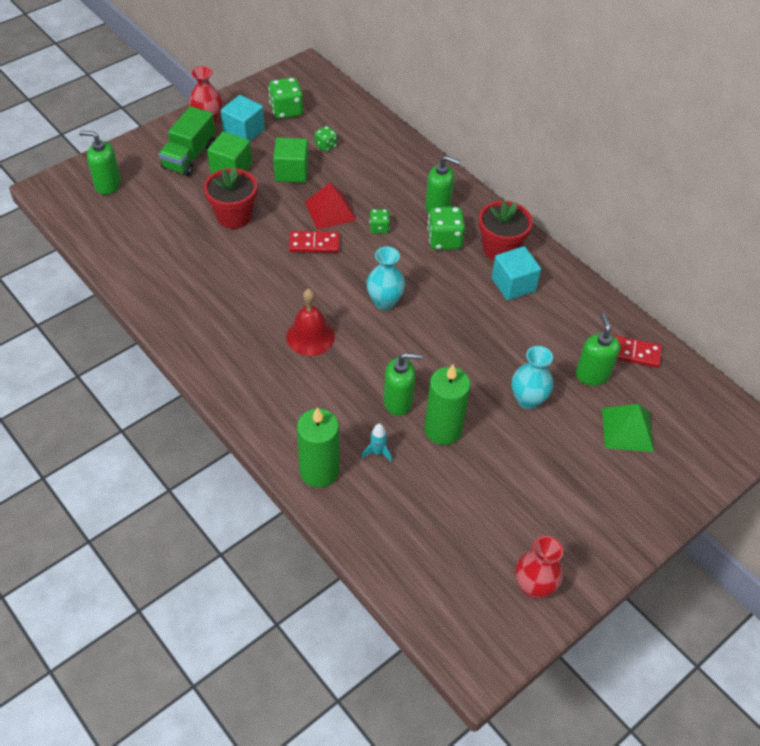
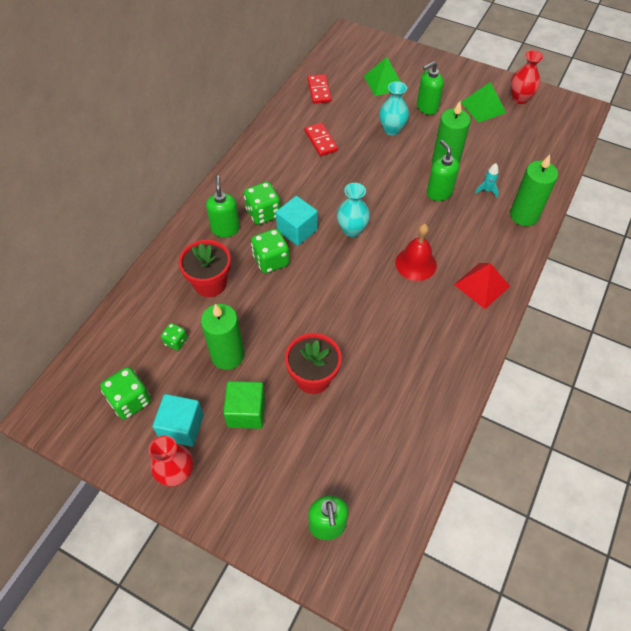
camera: 110 degrees left, 5 degrees up
green truck [159,106,216,176] -> none
green cube [273,137,308,183] -> green candle [201,304,244,370]
red domino [289,231,339,253] -> red domino moved to [304,123,338,156]
red pyramid [305,182,356,230] -> red pyramid moved to [454,263,510,309]
green dice [369,209,390,234] -> green dice [251,229,290,273], size x1.74
red flower pot [479,200,533,261] -> red flower pot moved to [179,240,231,297]
turquoise cube [491,246,541,300] -> turquoise cube moved to [276,196,318,246]
green soap dispenser [576,313,621,386] -> green soap dispenser moved to [417,61,444,115]
none -> green pyramid [461,82,506,123]

